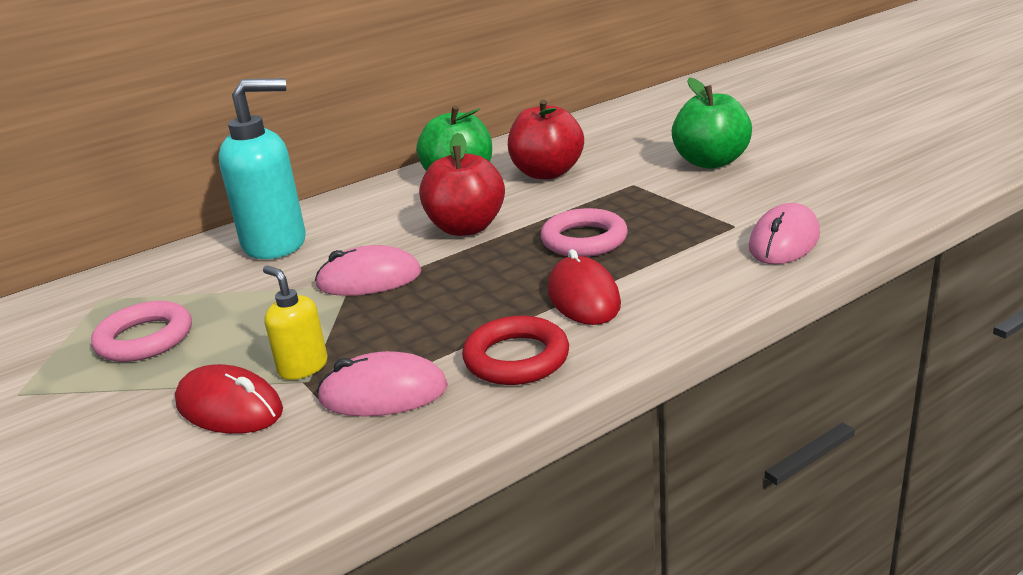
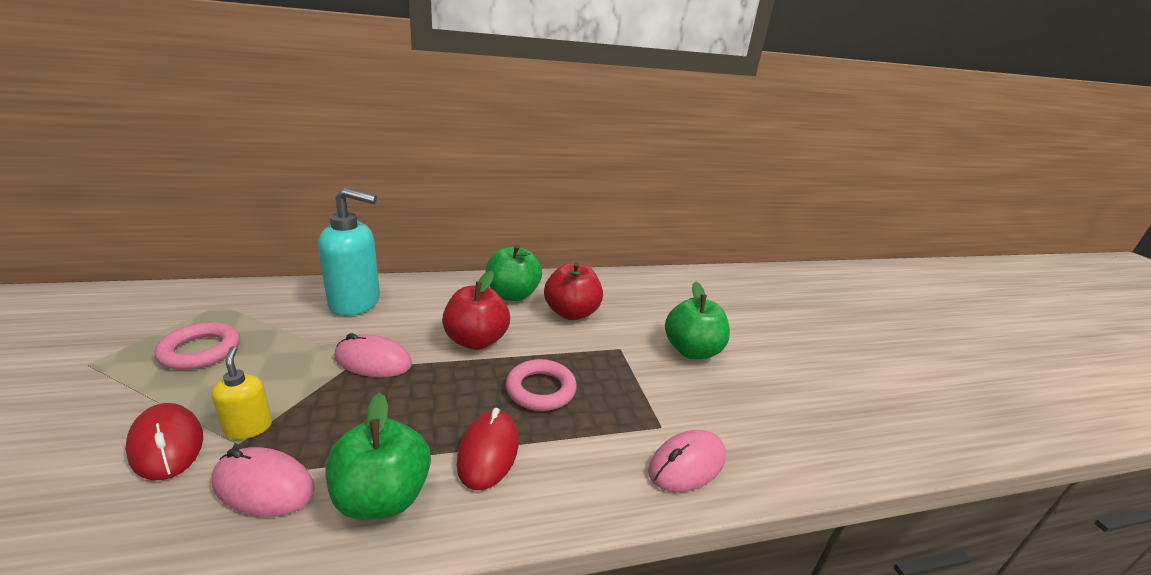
camera: 15 degrees right, 0 degrees up
red ring [462,316,569,385] -> green apple [325,393,431,520]

